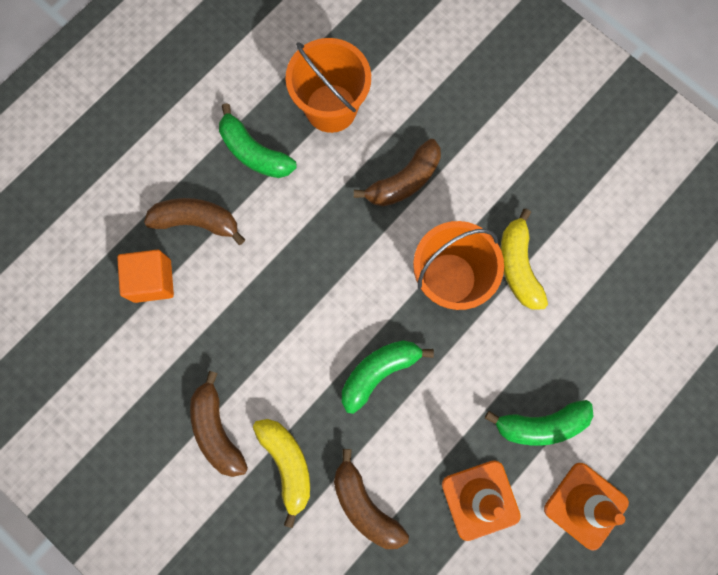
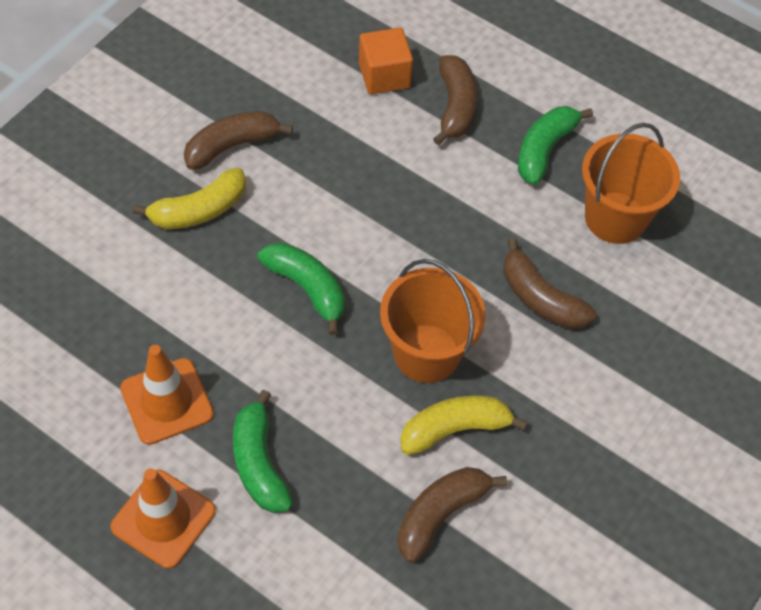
camera: 80 degrees right, 20 degrees down
brown banana [334,449,409,549] -> brown banana moved to [398,467,507,563]

